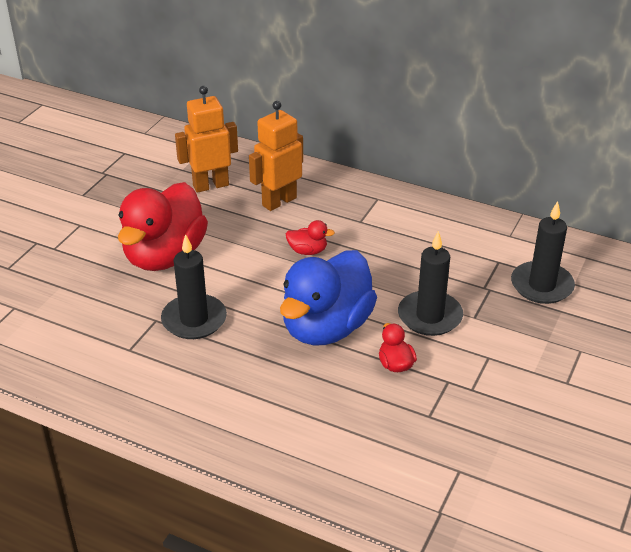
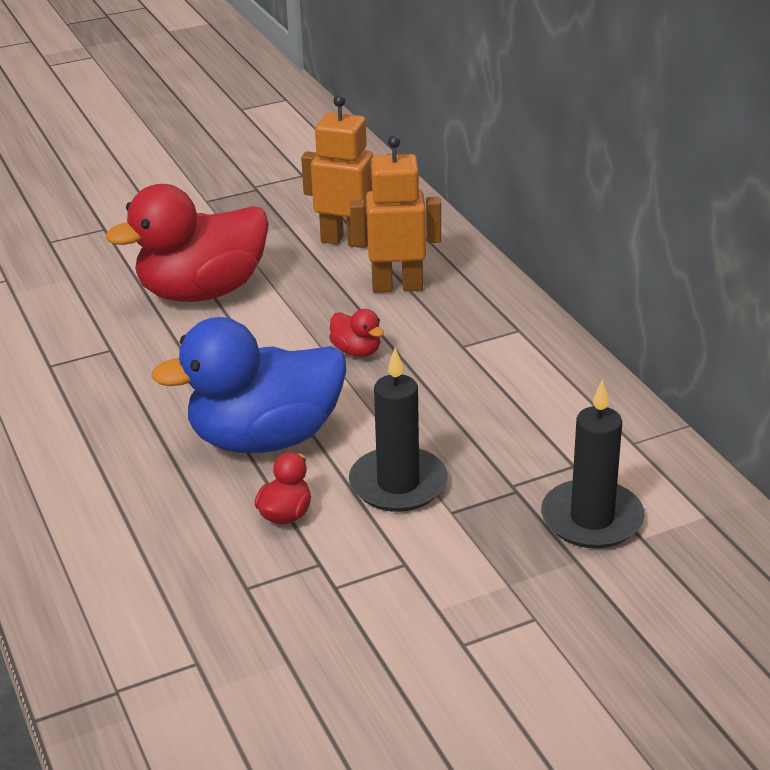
camera: 40 degrees right, 5 degrees down
black candle [161,234,227,339] -> none

